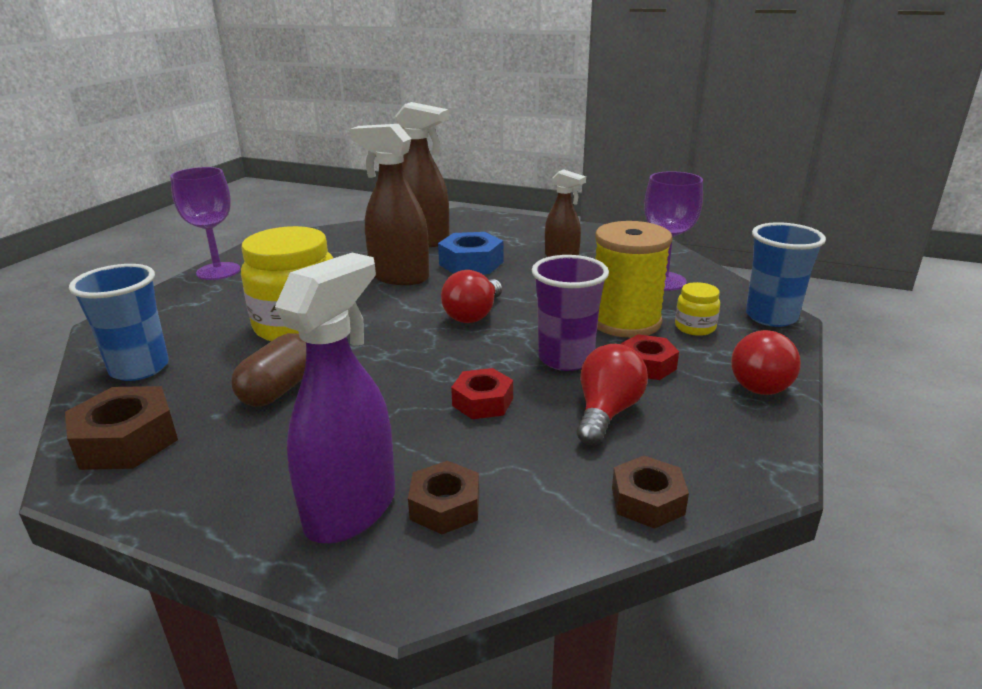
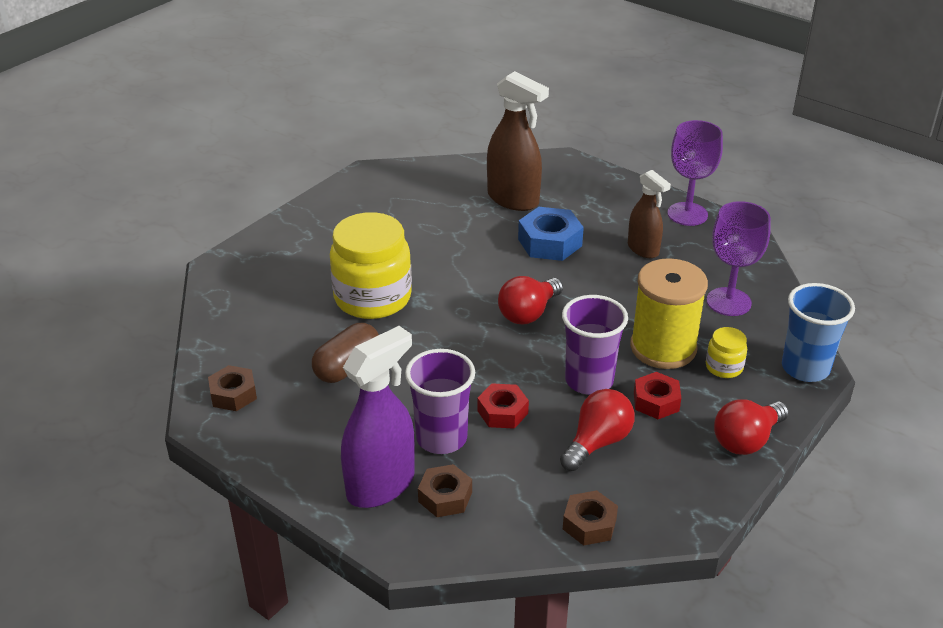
camera: 15 degrees right, 10 degrees up
brown nut [65,386,178,470] -> brown nut [208,365,257,411], size x0.66
blue cup [69,264,169,381] -> none
purple goblet [170,167,240,280] -> purple goblet moved to [667,120,723,226]
brown spray bottle [350,124,429,285] -> none
none -> purple cup [405,349,475,454]

